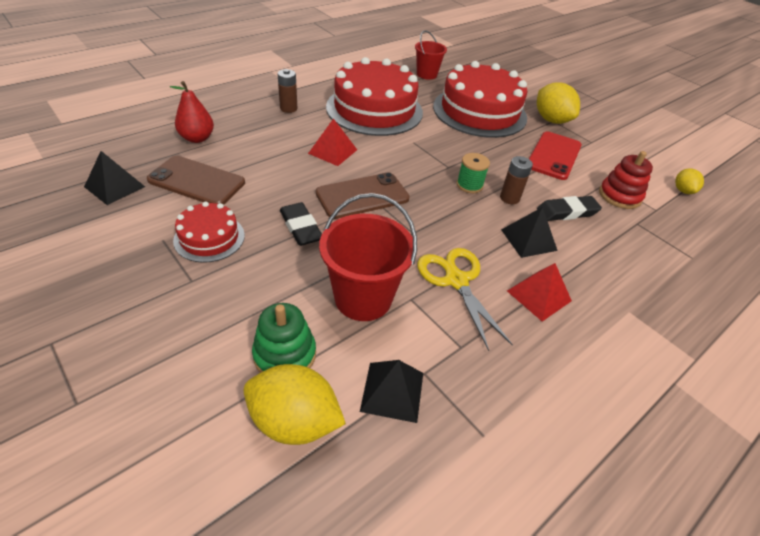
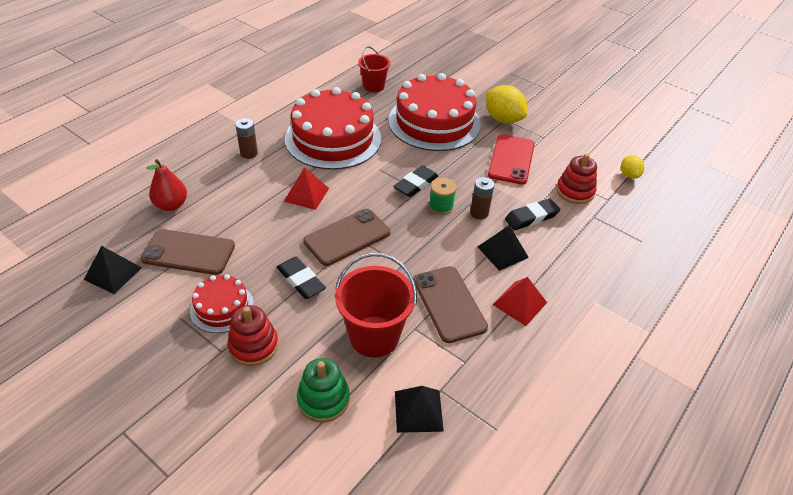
camera: 10 degrees left, 0 degrees up
yellow lemon [244,364,346,445] -> none
yellow scissors [417,248,513,351] -> brown phone [413,266,488,343]
none -> red stacking toy [227,305,279,366]
none -> black eraser [393,165,438,197]

